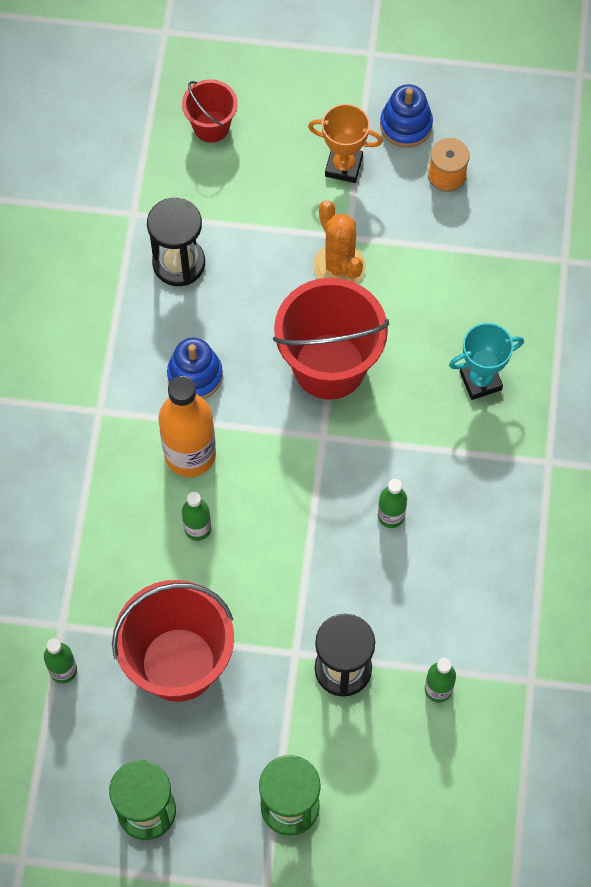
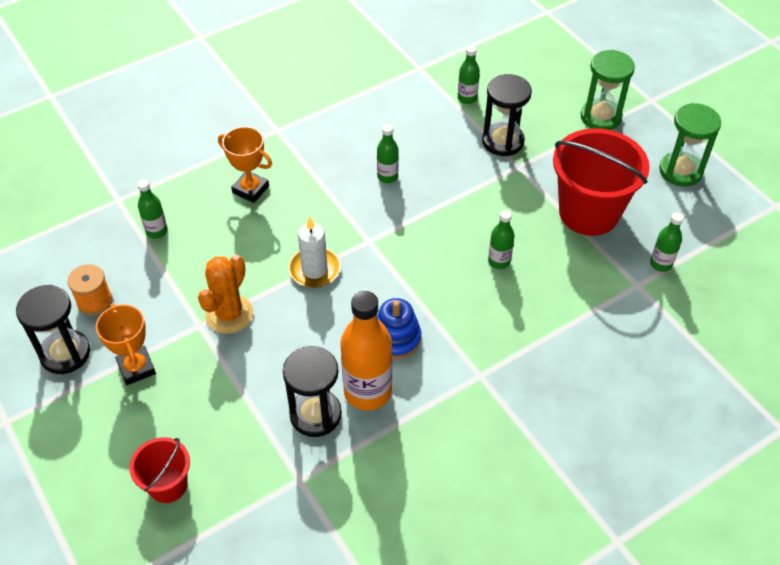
camera: 130 degrees left, 15 degrees down
orange bottle [159,376,216,477] -> orange bottle moved to [340,291,392,410]
red bucket [273,278,389,400] -> white candle [289,216,340,288]
blue stacking toy [380,84,433,148] -> black hourglass [16,285,90,374]
turquoise trophy [449,323,524,400] -> orange trophy [218,127,272,203]
none -> green bottle [137,179,168,239]

